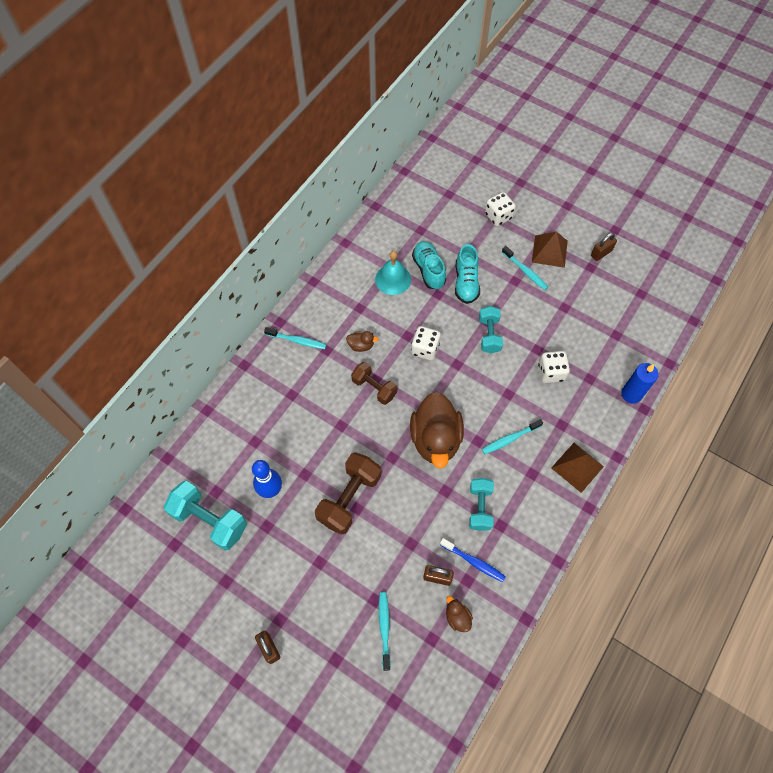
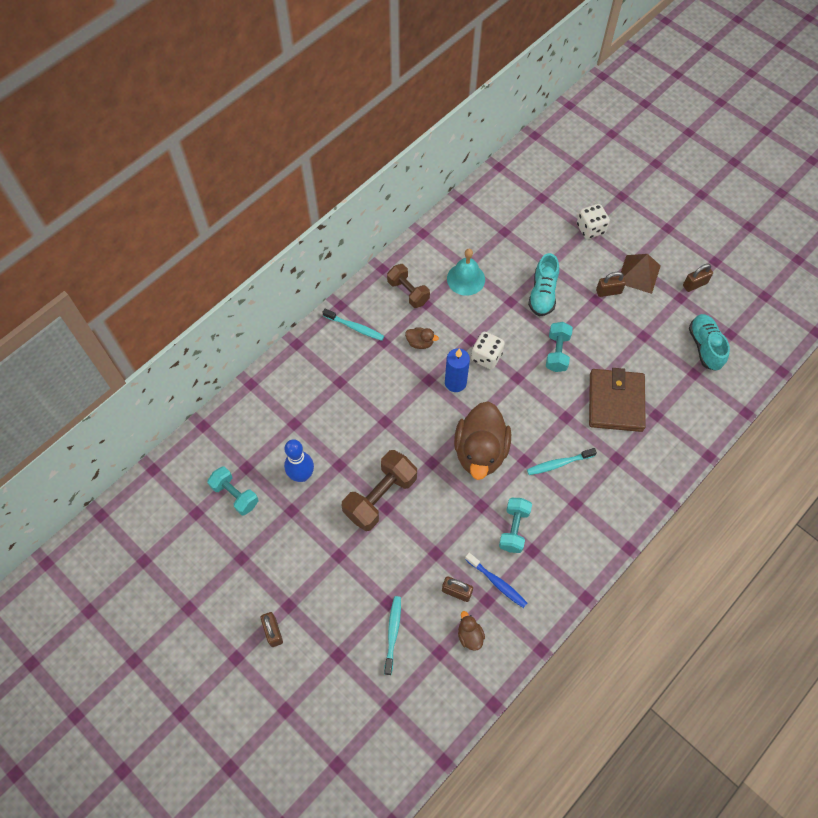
camera: 10 degrees right, 0 degrees up
turquoise dumbbell [164,481,247,551] -> turquoise dumbbell [207,466,258,515], size x0.64
brown dumbbell [351,362,397,405] -> brown dumbbell moved to [387,264,430,308]
turquoise shoe [412,241,446,289] -> turquoise shoe moved to [689,314,730,371]
turquoise toothbrush [502,246,548,290] -> brown padlock [596,272,626,297]
white dice [538,351,570,383] -> brown wallet [589,368,646,432]
brown pyramid [551,443,604,493] -> none
blue candle [621,363,659,404] -> blue candle moved to [445,348,470,392]

